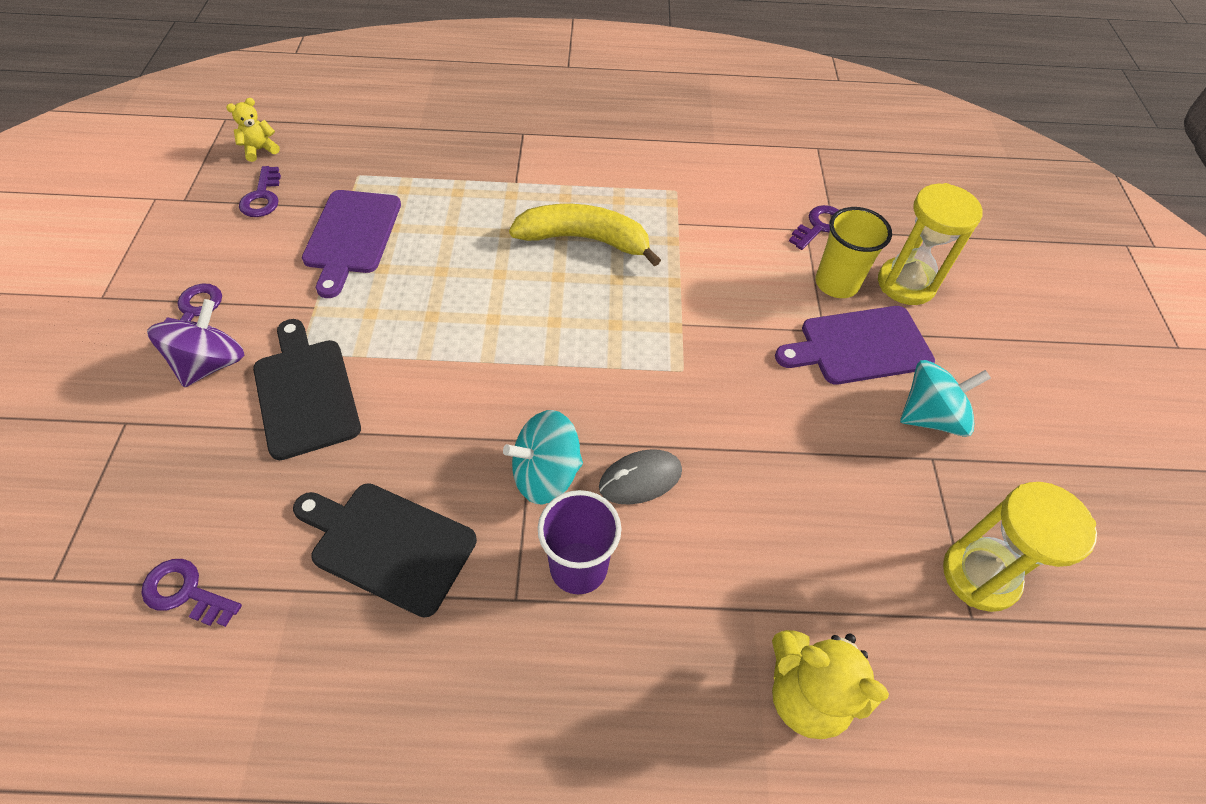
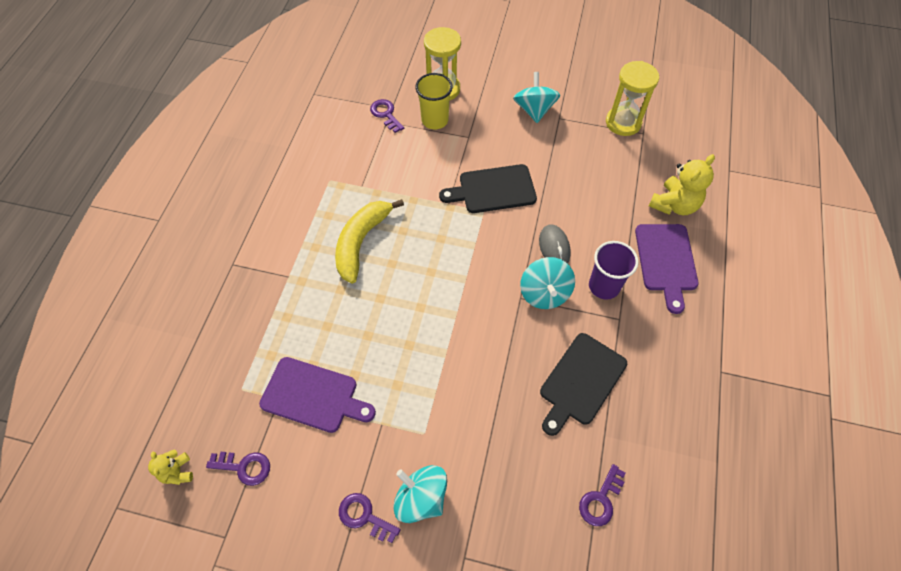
camera: 75 degrees left, 5 degrees up
purple spinning top [147,299,244,387] -> turquoise spinning top [394,465,447,523]
black cutting board [253,319,361,460] -> black cutting board moved to [439,164,537,213]
purple cutting board [775,306,935,385] -> purple cutting board moved to [635,224,699,314]

